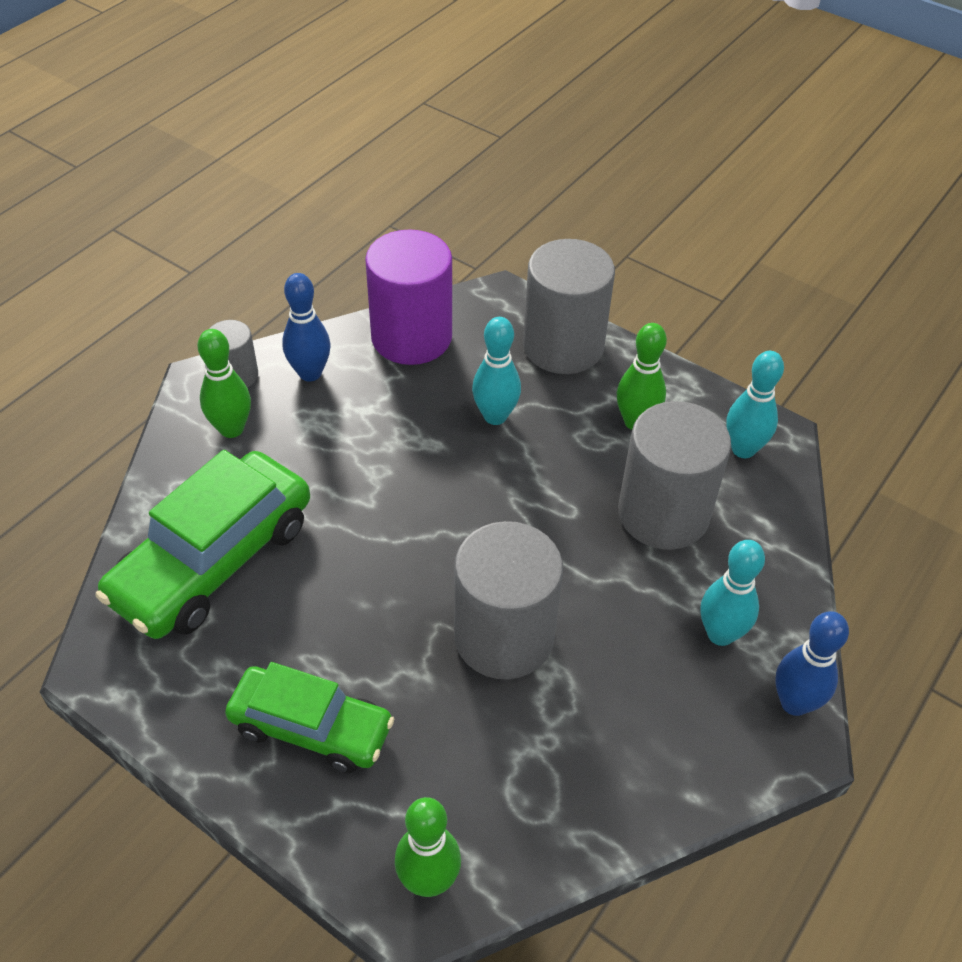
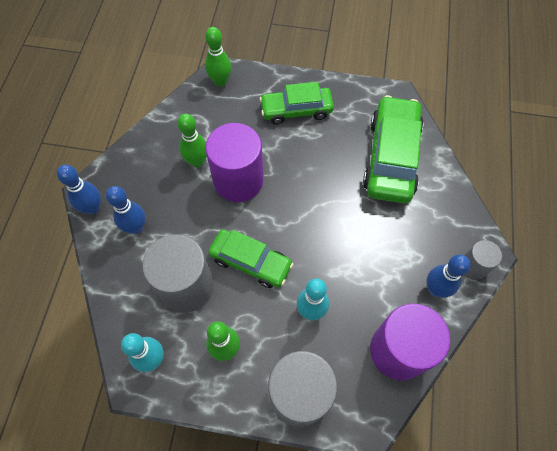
camera: 155 degrees right, 15 degrees up
green bowling pin [198,329,251,438] -> green bowling pin moved to [177,114,207,168]
grey cylinder [454,521,563,679] -> purple cylinder [205,123,264,202]
turquoise bowling pin [701,540,765,646] -> blue bowling pin [106,186,146,234]
none -> green car [208,229,293,288]

